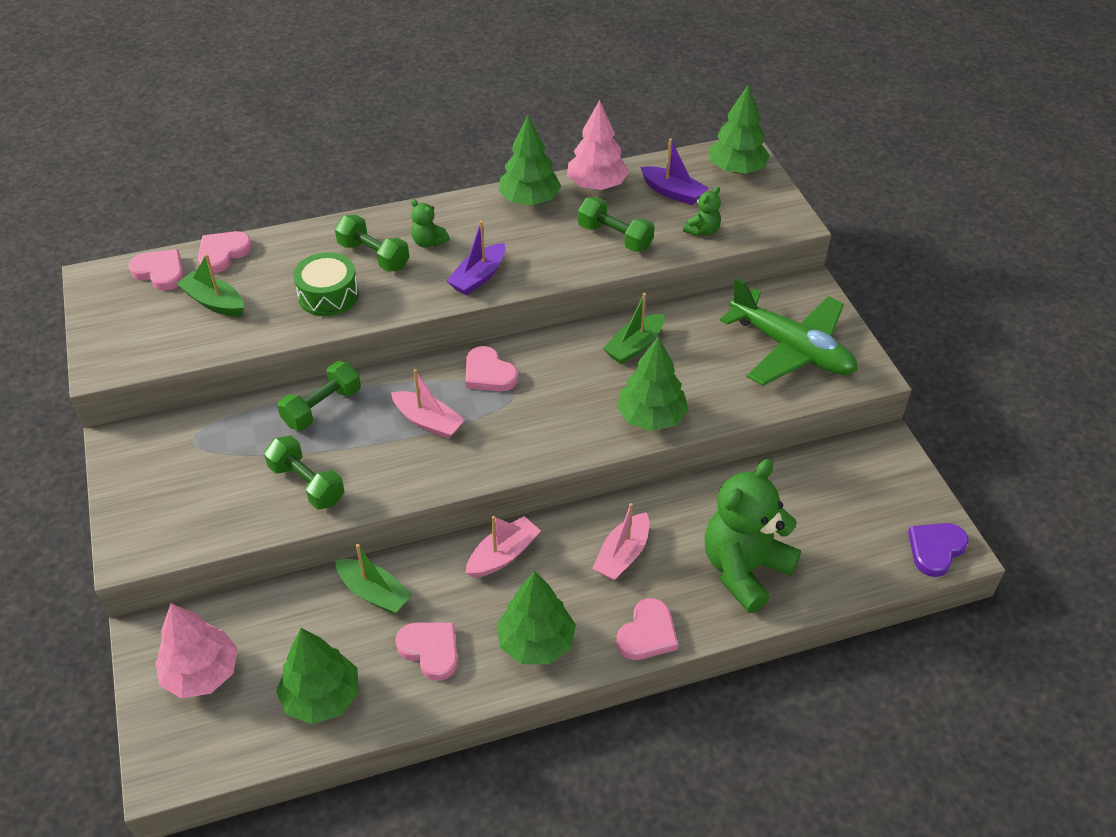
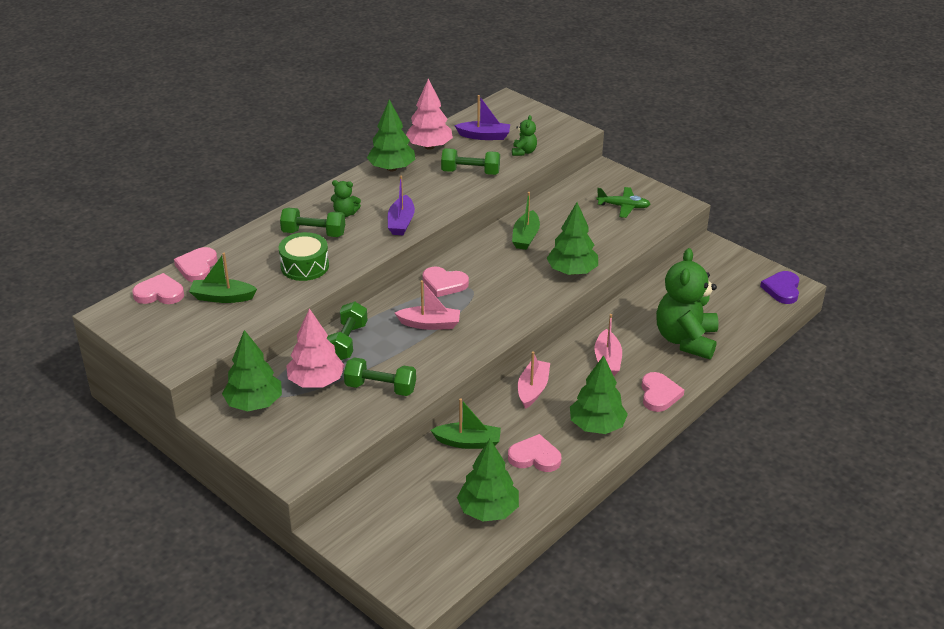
camera: 30 degrees left, 10 degrees down
pink tree [155,603,238,699] -> pink tree moved to [286,308,345,388]
green tree [709,85,770,174] -> green tree moved to [222,330,282,411]
green plane [720,277,858,386] -> green plane [596,187,650,218], size x0.51

